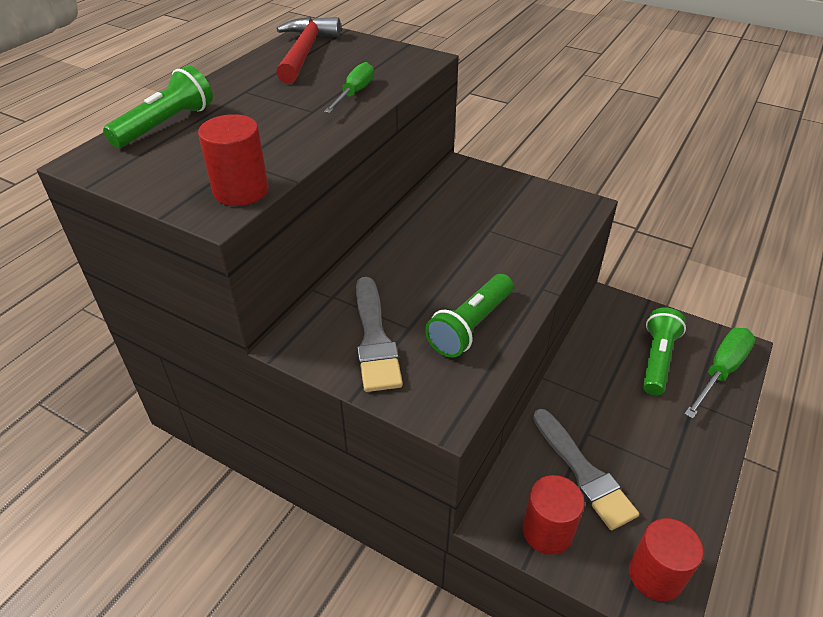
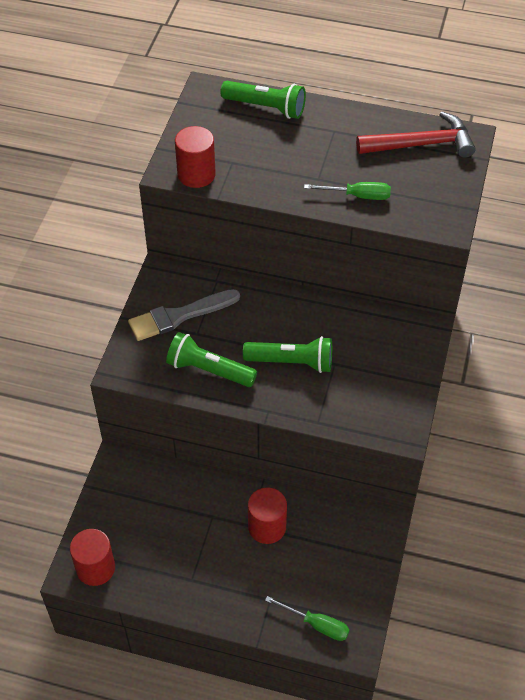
camera: 75 degrees right, 10 degrees up
red cylinder [523,475,585,555] -> red cylinder moved to [248,488,287,544]
grey brush [533,409,639,530] -> none
green flashlight [643,307,686,395] -> green flashlight moved to [243,336,332,373]
green screwdriver [684,328,756,419] -> green screwdriver [265,596,349,641], size x0.66

